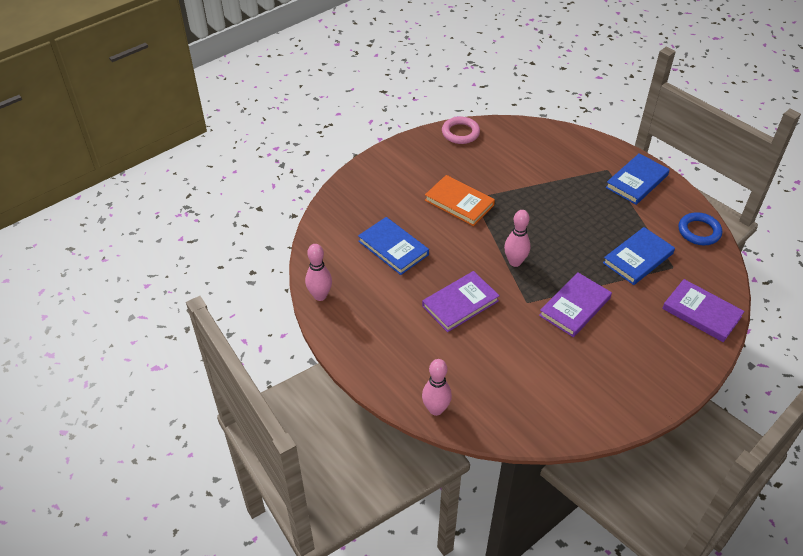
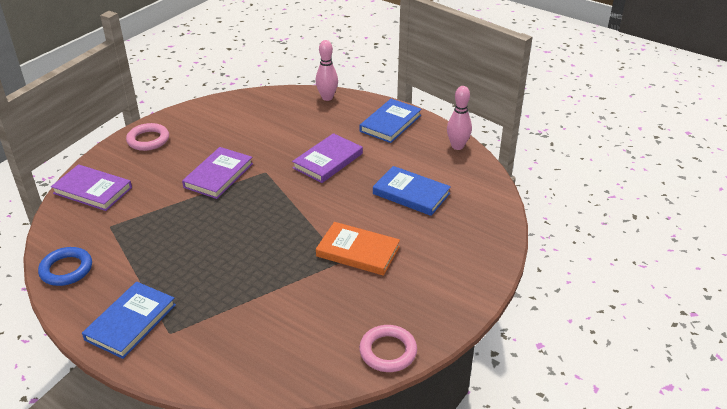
camera: 165 degrees right, 10 degrees down
pink bowling pin [504,210,530,267] -> none
blue book [603,227,675,285] -> blue book moved to [359,99,422,143]
none -> pink ring [126,123,169,151]

